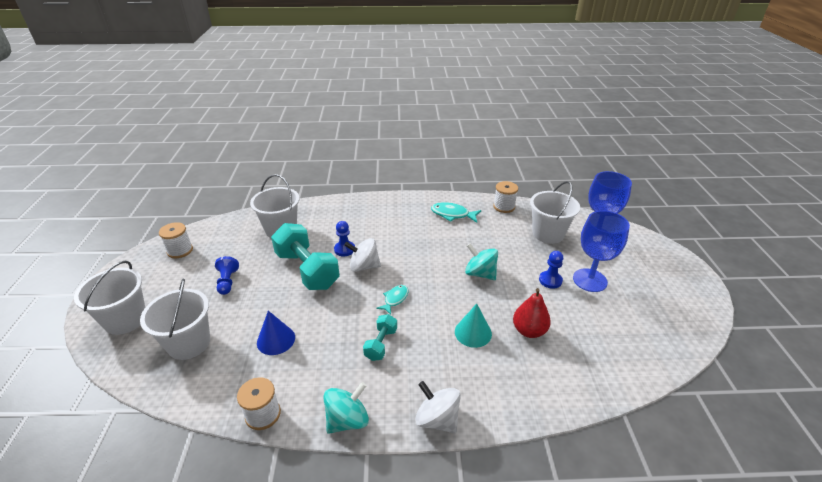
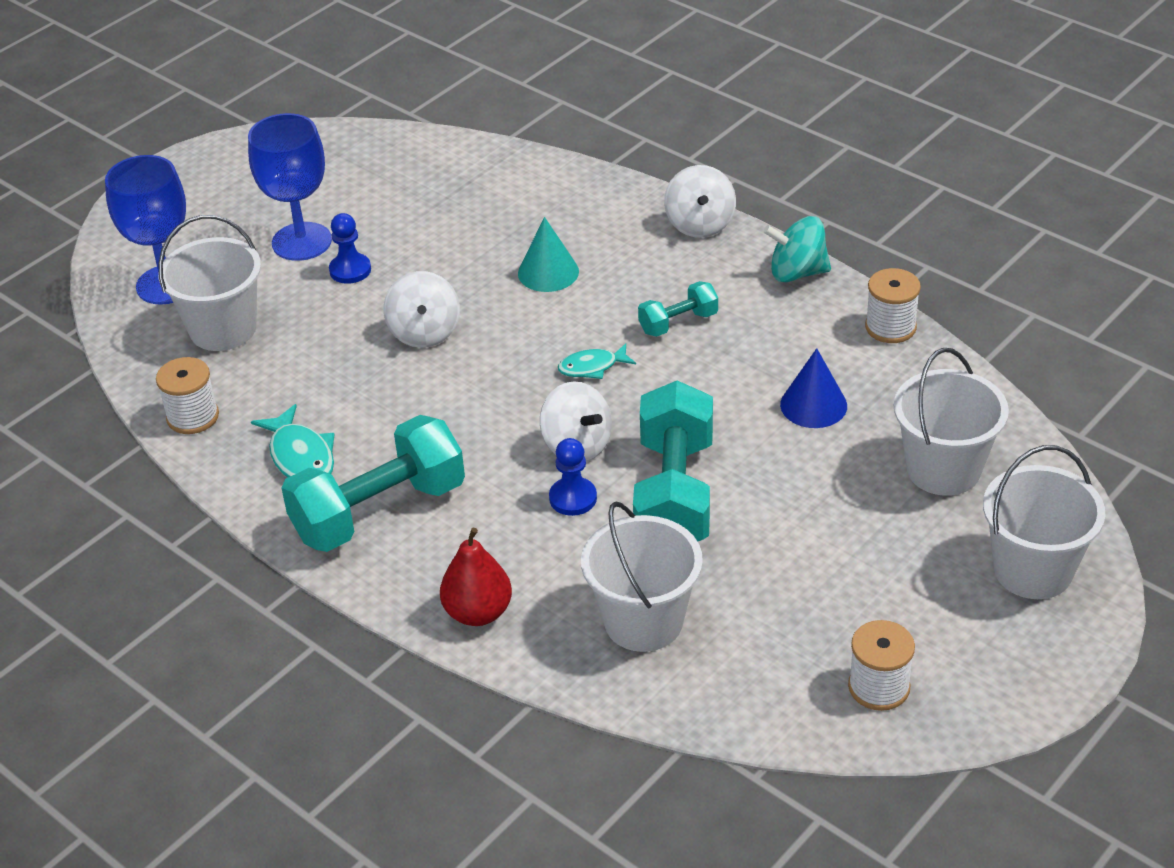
camera: 135 degrees left, 5 degrees up
blue pawn [215,256,239,295] -> none
turquoise spinning top [465,243,498,280] -> white spinning top [383,271,460,348]
red pear [513,288,551,338] -> red pear moved to [440,528,512,626]
none -> turquoise dumbbell [281,415,465,552]

